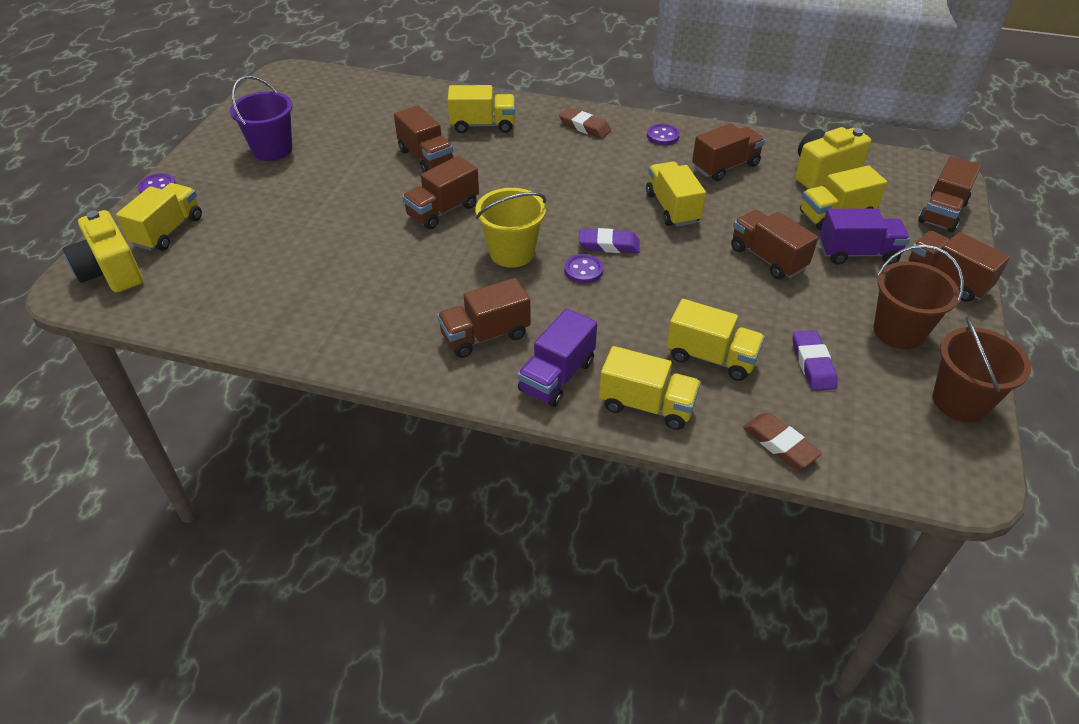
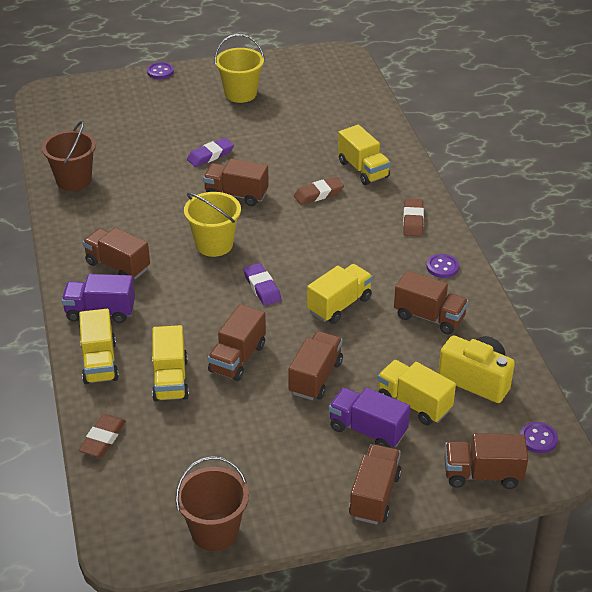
camera: 60 degrees right, 5 degrees down
yellow camera [63,210,143,293] -> none
yellow truck [116,183,202,251] -> none
purple bucket [230,75,293,161] -> yellow bucket [215,34,265,103]
brown truck [394,105,454,173] -> brown truck moved to [208,304,266,381]
purple button [564,254,604,284] -> purple button moved to [520,422,558,453]
purple eraser [793,330,838,391] -> purple eraser moved to [187,138,234,167]
purple truck [819,208,910,265] -> purple truck turned 150 degrees clockwise [329,388,410,448]
brown bucket [874,245,964,349] -> brown bucket moved to [42,121,96,191]
none -> brown eraser [294,177,344,205]

